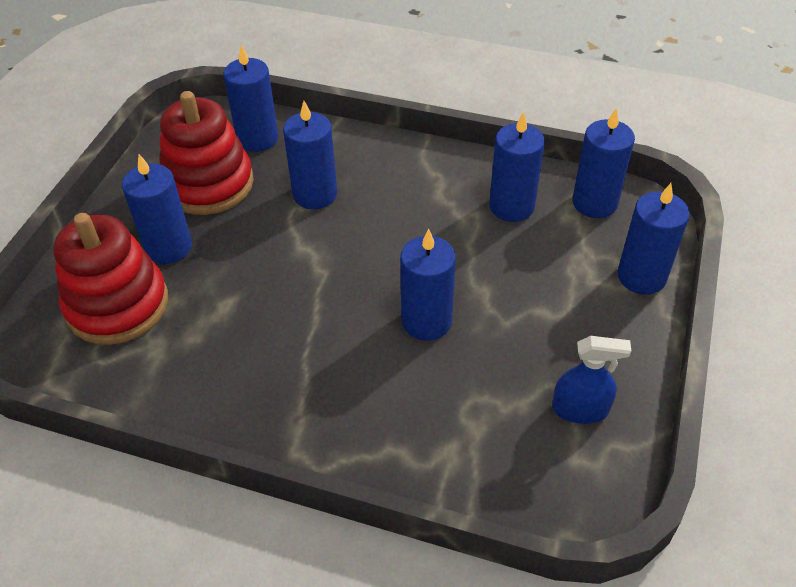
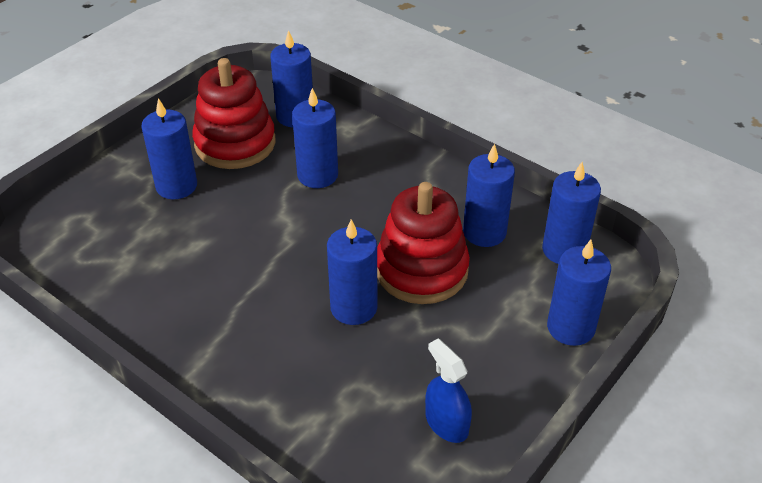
camera: 20 degrees right, 5 degrees down
red stacking toy [53,213,168,345] -> red stacking toy moved to [377,182,470,304]
blue spray bottle [552,336,631,424] -> blue spray bottle turned 150 degrees counterclockwise [425,338,472,443]

